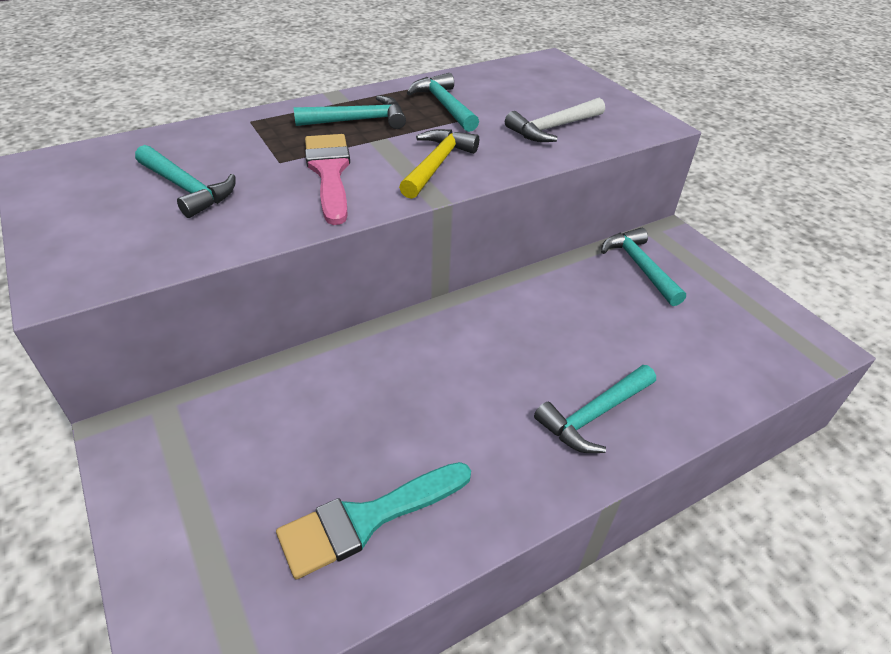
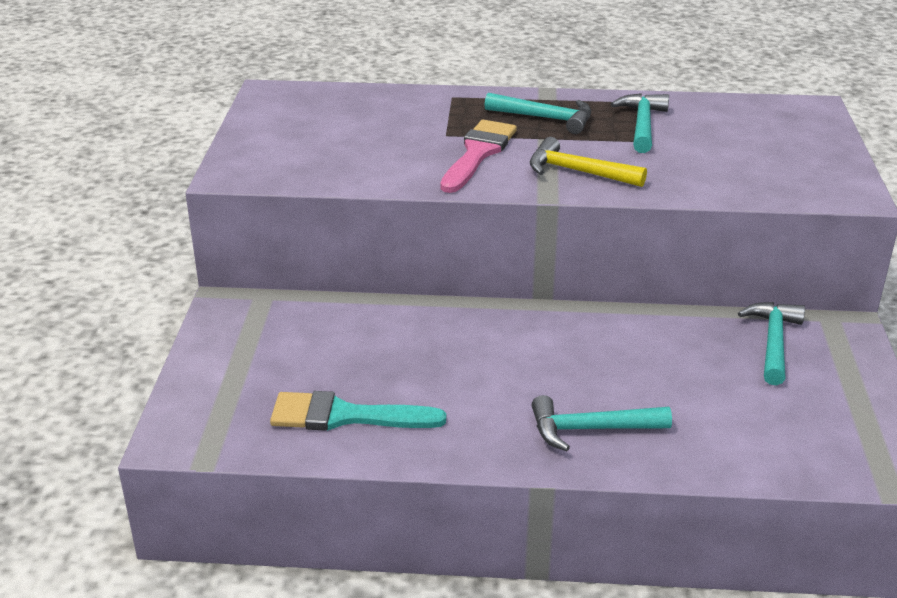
camera: 35 degrees right, 10 degrees down
turquoise hammer [135,145,236,218] -> none
yellow hammer [399,129,479,199] -> yellow hammer turned 120 degrees counterclockwise [530,137,647,187]
white hammer [505,98,605,142] -> none

